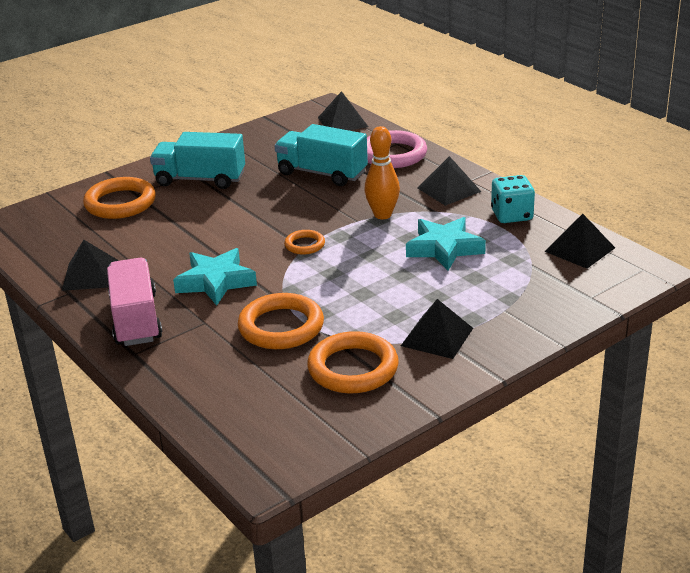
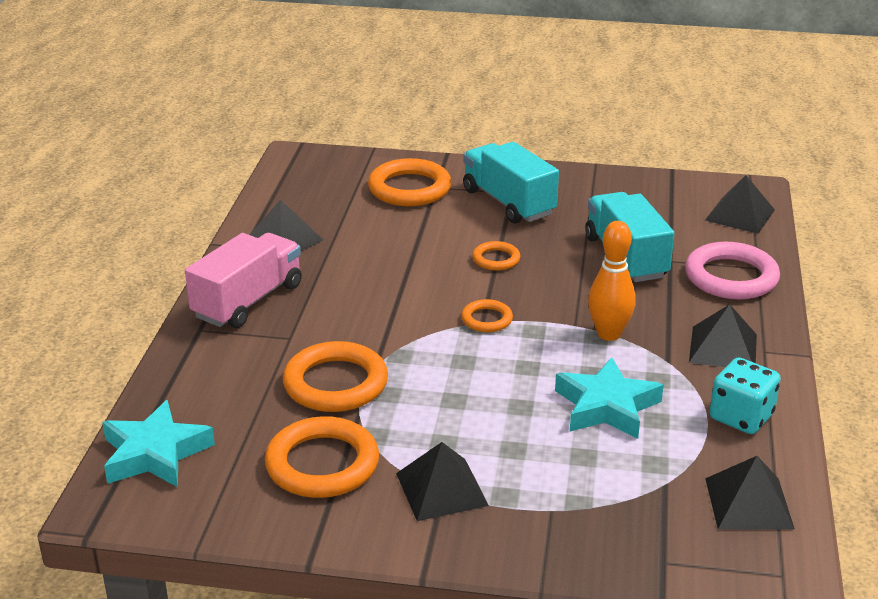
camera: 45 degrees right, 0 degrees up
turquoise star [173,248,257,306] -> turquoise star moved to [102,400,215,487]
none -> orange ring [472,241,520,271]

